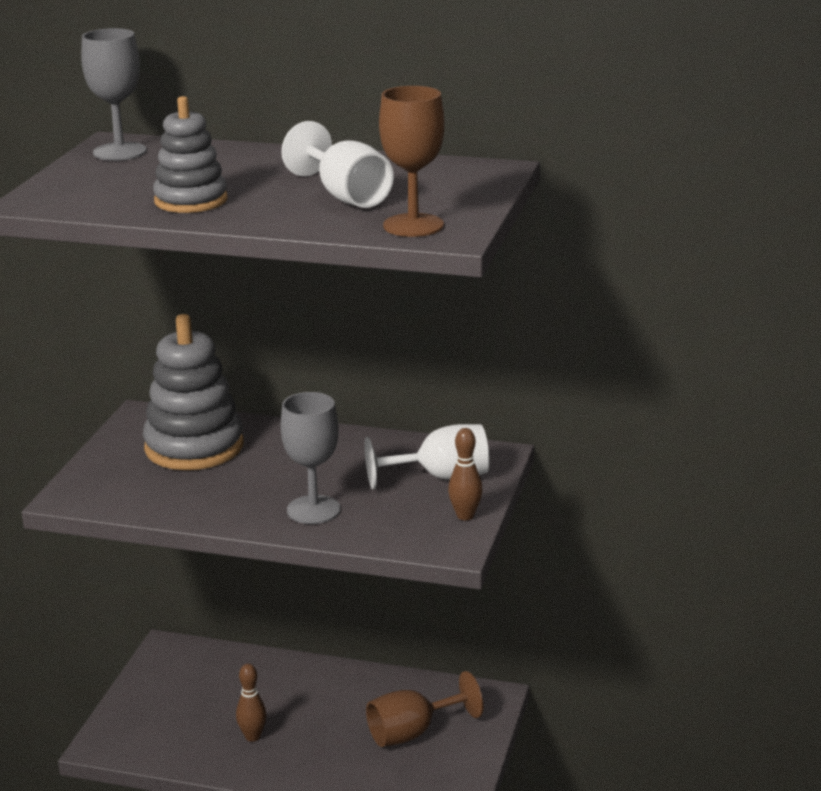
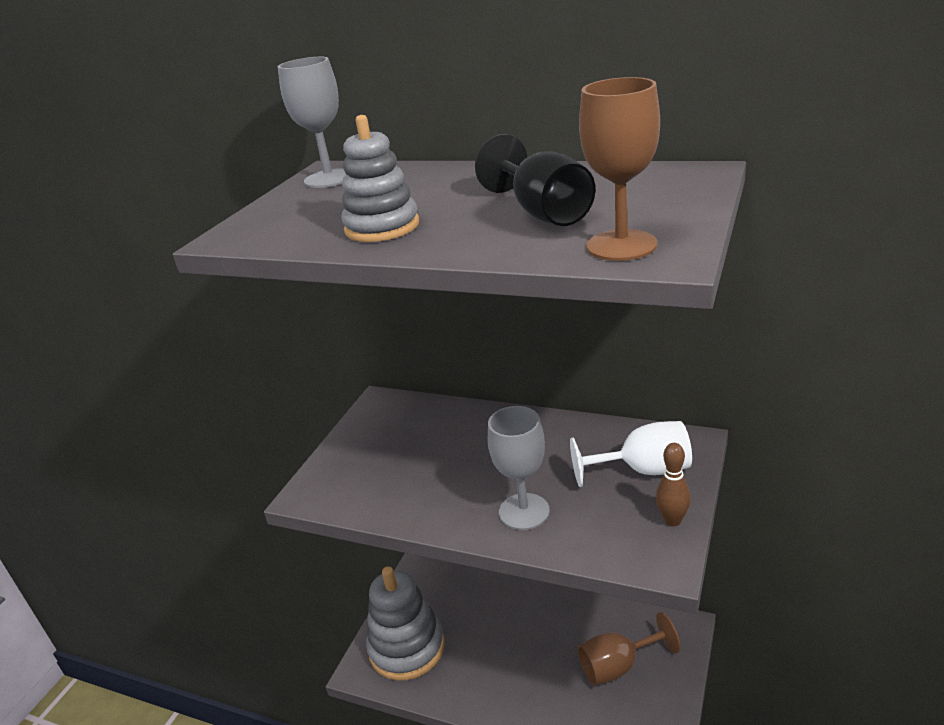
camera: 10 degrees right, 5 degrees up
grey stacking toy [143,314,244,470] -> grey stacking toy moved to [366,566,445,681]
brown bowling pin [236,664,267,742] -> none
white goblet [281,121,394,208] -> black goblet [475,134,595,226]

